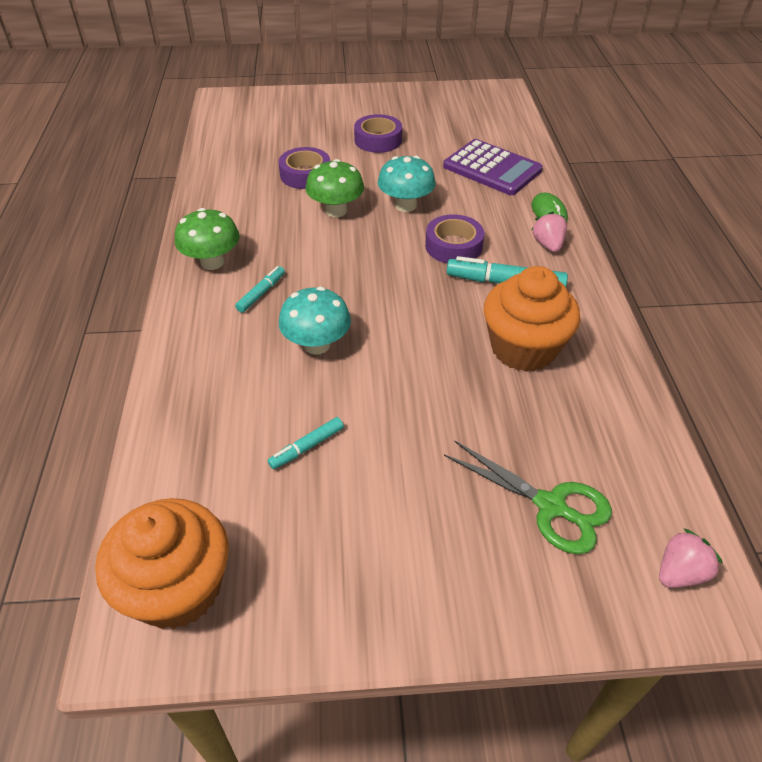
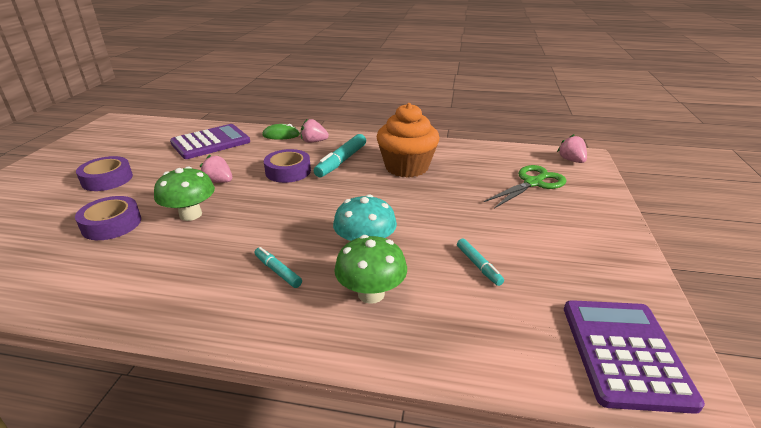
camera: 75 degrees left, 15 degrees down
orange cupcake [95,498,228,629] -> purple calculator [564,300,705,414]
green mushroom [175,208,240,270] -> green mushroom moved to [334,235,407,304]
turquoise mushroom [378,156,436,212] -> pink strawberry [200,155,232,183]

